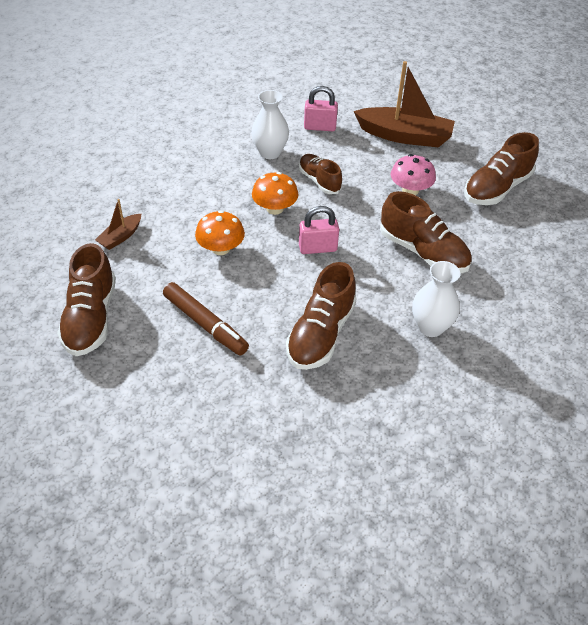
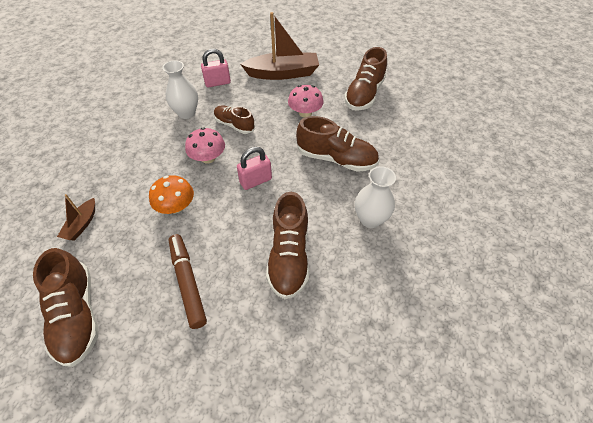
camera: 20 degrees left, 5 degrees up
brown marker [163,282,249,355] -> brown marker turned 135 degrees counterclockwise [169,234,207,329]
orange mushroom [252,172,298,215] -> pink mushroom [185,127,225,164]

